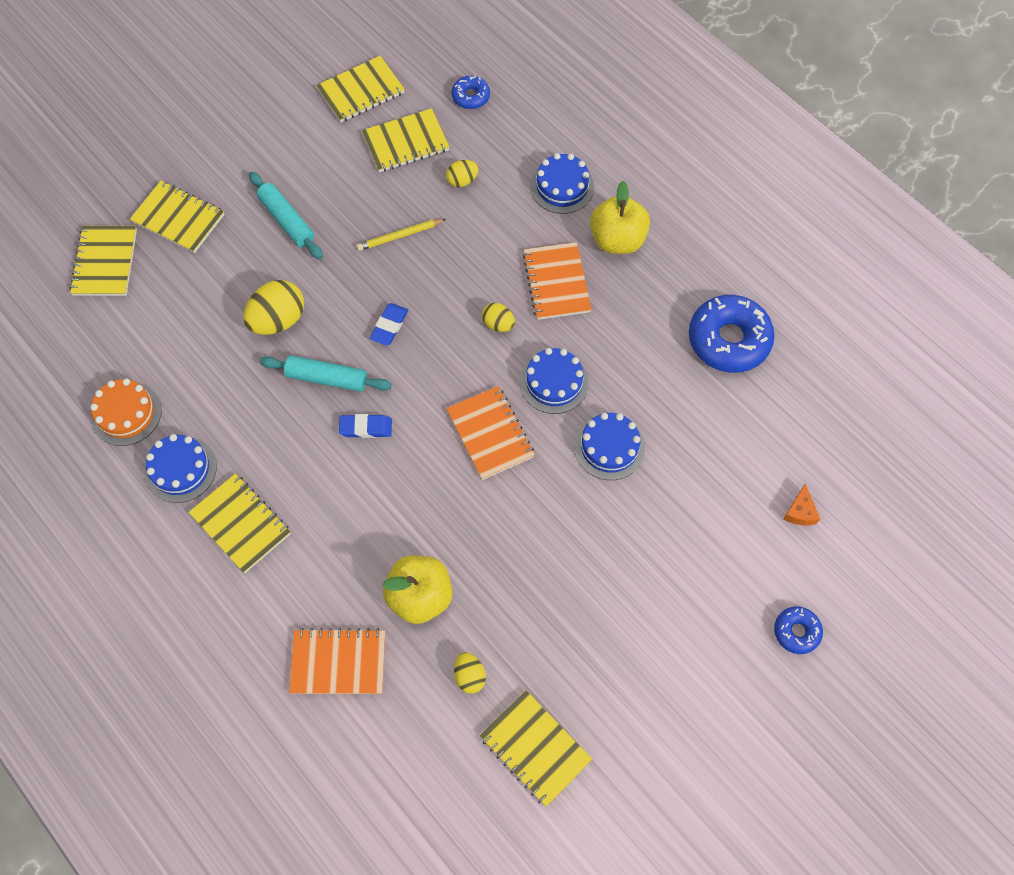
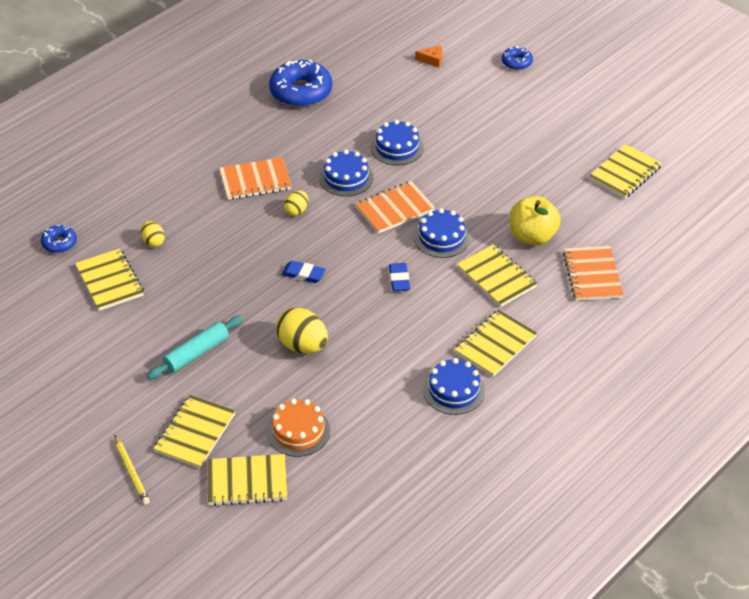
camera: 95 degrees left, 20 degrees down
orange cake [90,379,162,446] -> orange cake moved to [267,398,330,457]
turquoise rolling pin [260,355,392,392] -> none
yellow notebook [316,56,405,123] -> yellow notebook moved to [457,244,537,307]
yellow pencil [357,219,446,251] -> yellow pencil moved to [115,436,150,505]
yellow egg [454,652,486,694] -> none
blue cake [531,153,594,214] -> blue cake moved to [414,208,470,258]
yellow apple [590,181,650,254] -> none

